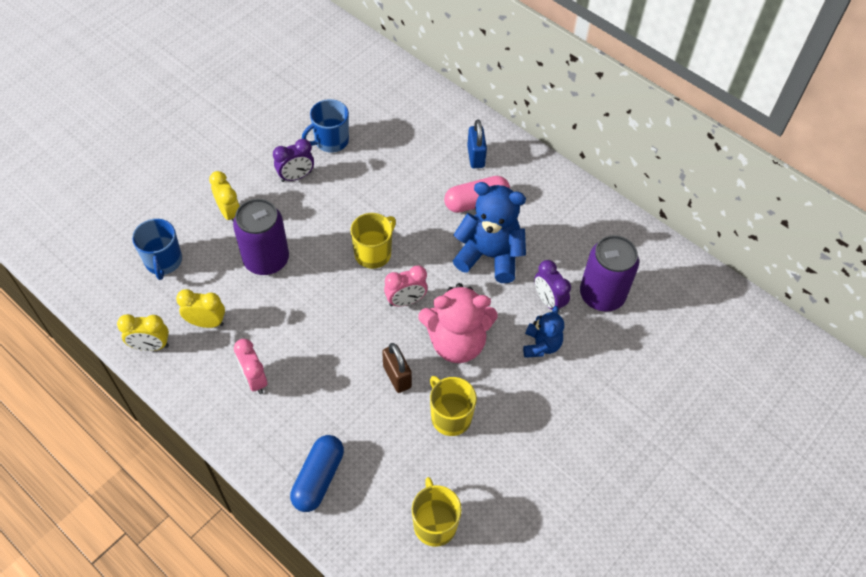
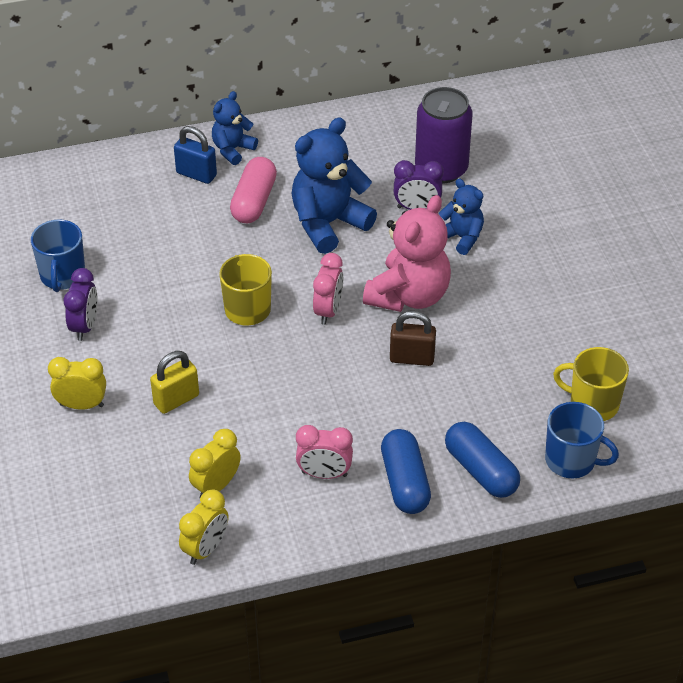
camera: 55 degrees left, 10 degrees down
blue mug [132,219,182,280] -> blue mug moved to [545,402,619,478]
purple can [233,199,289,275] -> yellow padlock [150,351,199,414]
yellow mug [430,376,477,436] -> none
none -> blue teddy bear [212,91,258,165]
none -> blue capsule [381,429,431,514]

